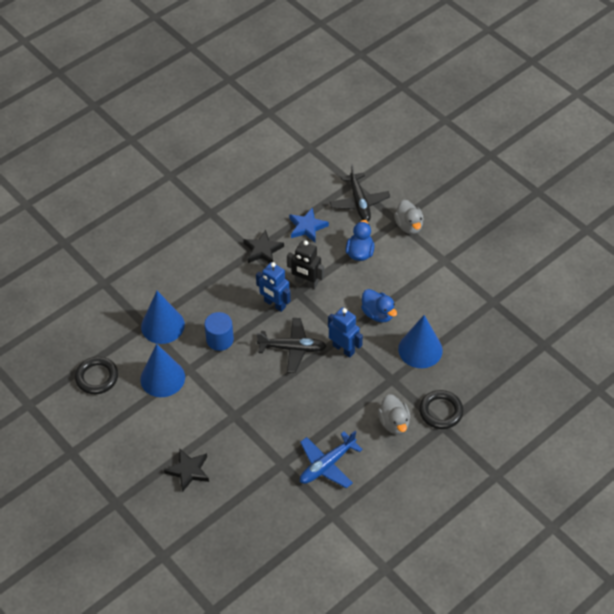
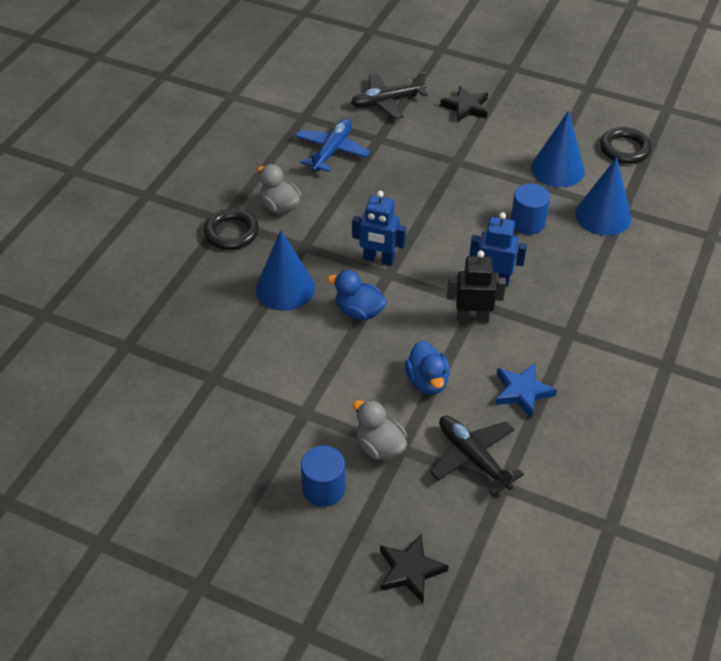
camera: 155 degrees right, 5 degrees down
black star [243,230,284,263] -> black star moved to [380,534,449,603]
black plane [256,318,327,373] -> black plane moved to [351,72,428,119]
none -> blue cylinder [301,446,346,507]

